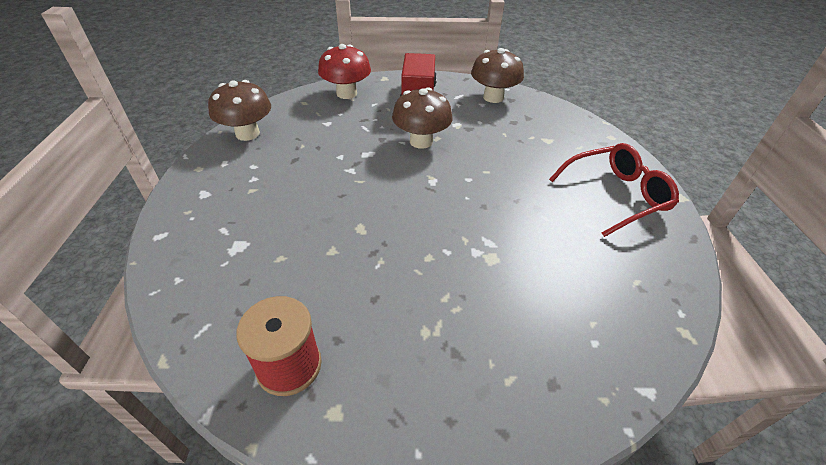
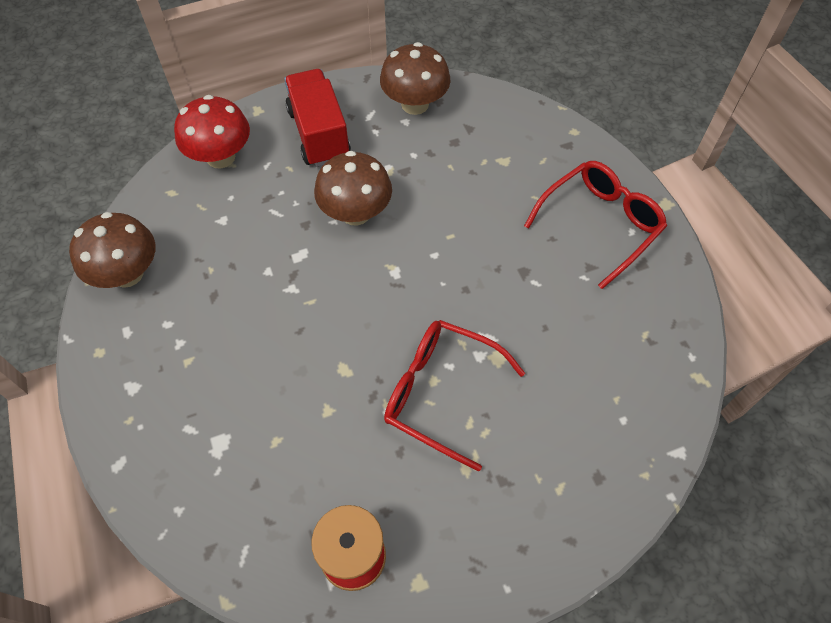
camera: 20 degrees left, 15 degrees up
none -> red glasses [384,320,525,472]

